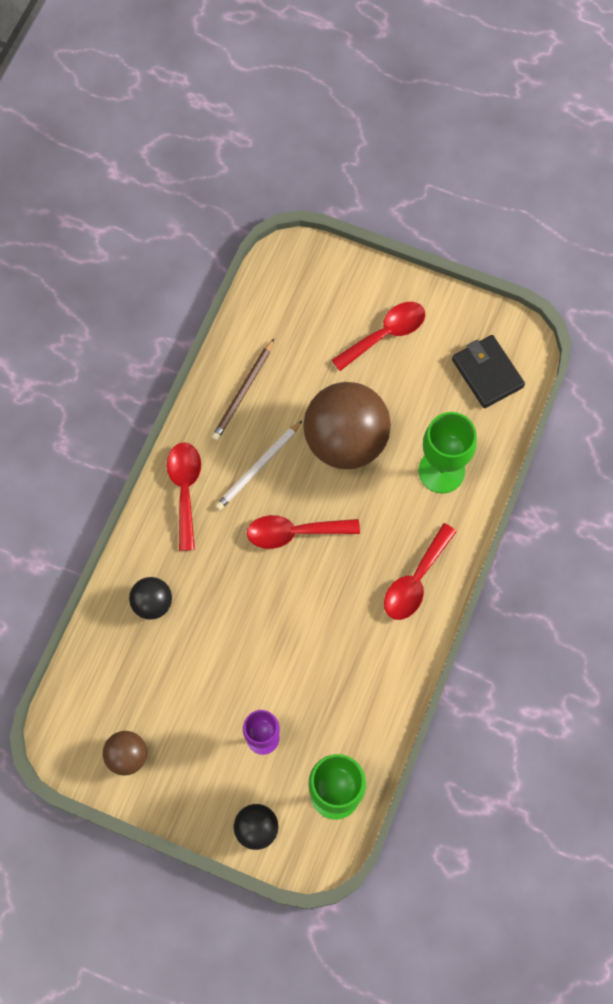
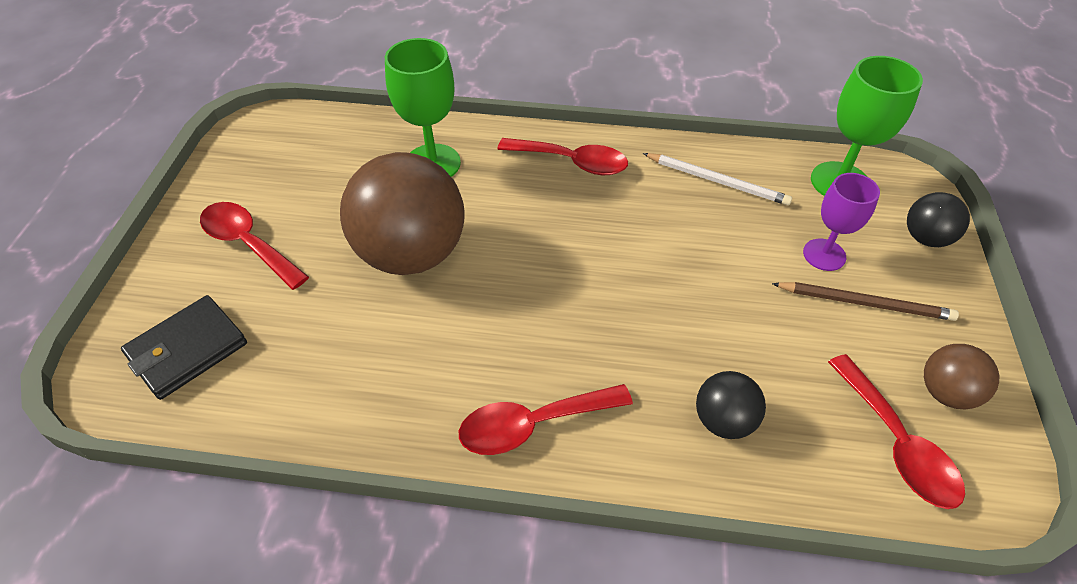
camera: 105 degrees left, 20 degrees down
brown pencil [212,339,274,441] -> brown pencil moved to [772,282,959,321]
white pencil [215,420,303,510] -> white pencil moved to [643,153,792,205]
red spoon [247,515,360,549] -> red spoon moved to [828,354,965,509]
black wallet [452,335,525,408] -> black wallet moved to [121,295,247,400]

